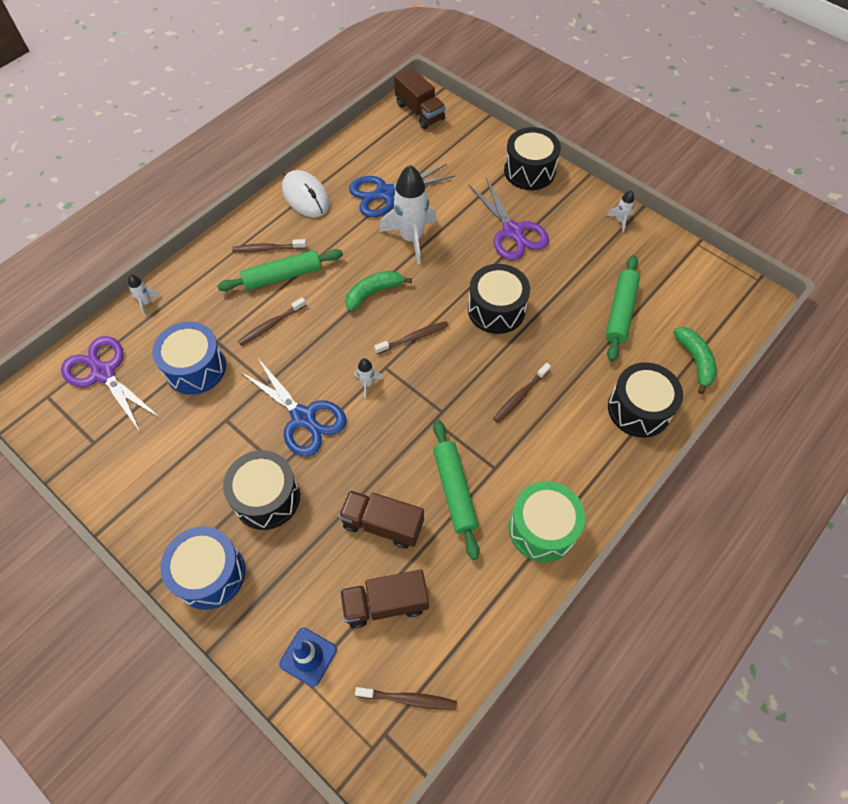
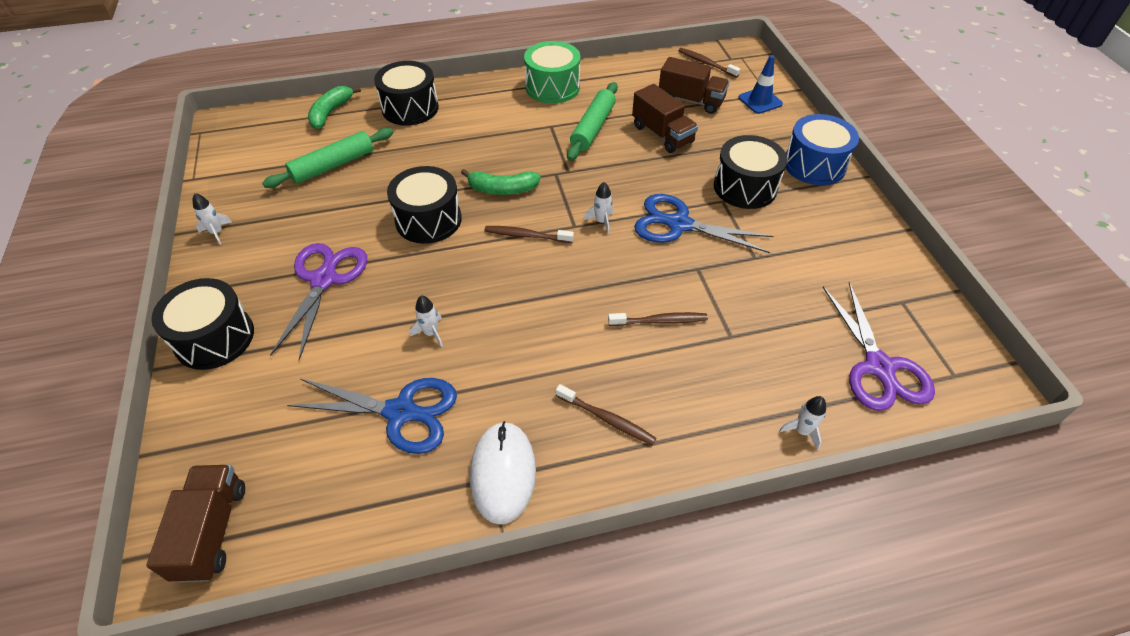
camera: 145 degrees left, 10 degrees down
blue drum [152,322,226,395] -> none
green rolling pin [217,249,343,291] -> none
blue scissors [239,357,346,457] -> blue scissors turned 60 degrees counterclockwise [634,194,774,253]
green banana [345,271,412,311] -> green banana moved to [461,169,541,195]
white rocket [379,165,437,265] -> white rocket [410,295,443,347], size x0.44
brown toothbrush [493,363,551,423] -> none

